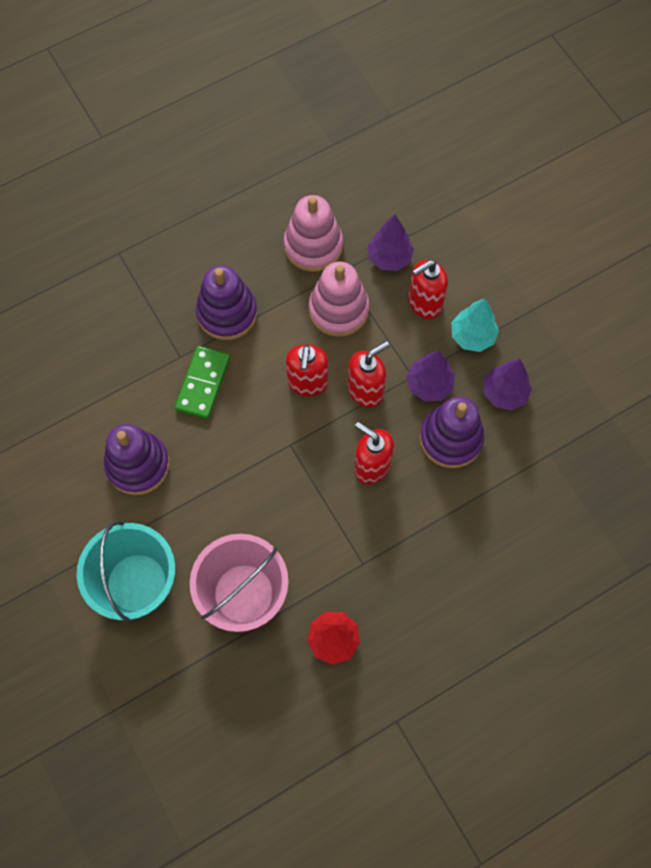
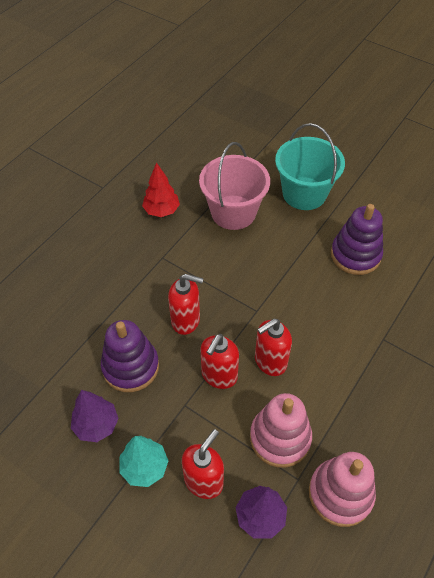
camera: 155 degrees right, 15 degrees down
green domino [175,346,230,419] -> none
purple stacking toy [196,265,257,340] -> none
red soap dispenser [286,344,328,396] -> red soap dispenser turned 105 degrees counterclockwise [255,319,292,376]
purple tree [406,350,455,401] -> none

